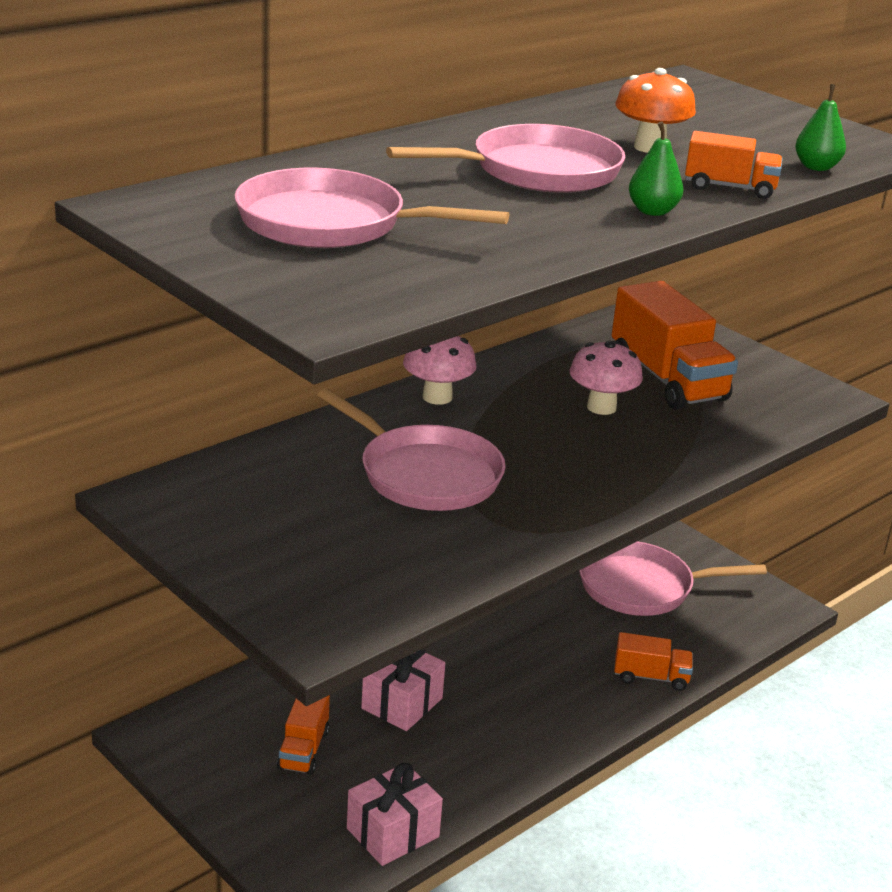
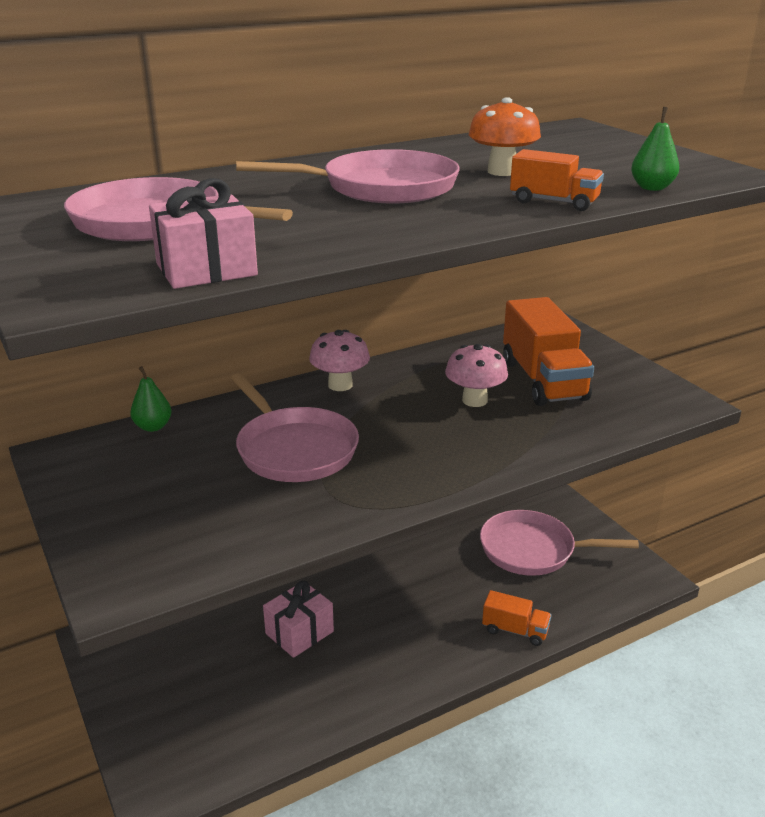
camera: 15 degrees right, 0 degrees up
orange truck [277,695,330,775] -> none
pink gift [347,763,443,866] -> pink gift moved to [149,178,258,289]
green pear [629,121,683,216] -> green pear moved to [130,366,172,432]

